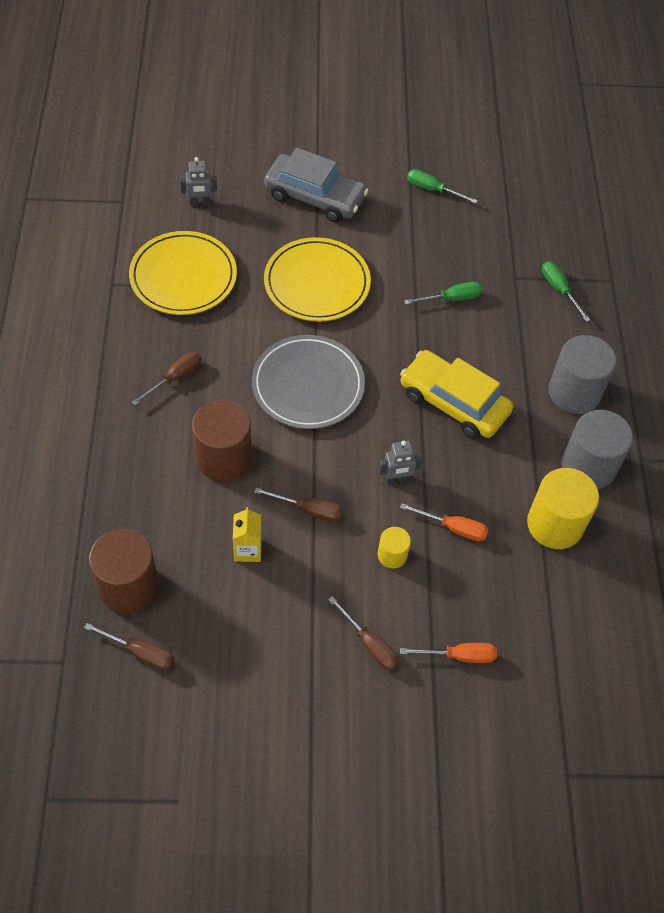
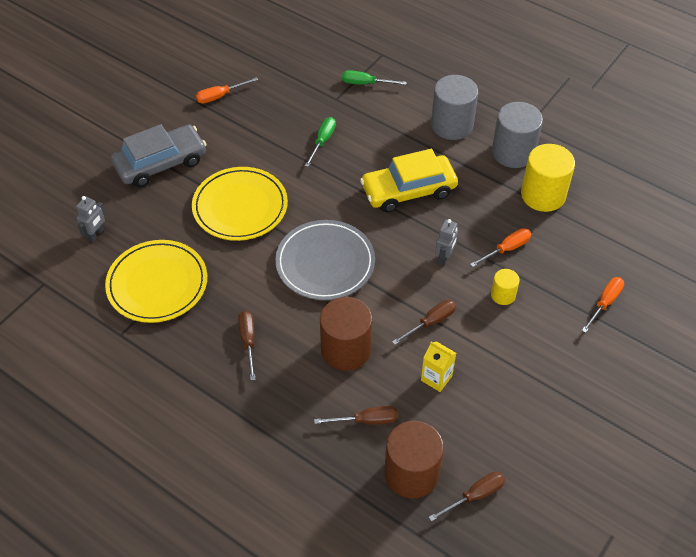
camera: 50 degrees left, 5 degrees down
brown screwdriver [328,596,399,670] -> brown screwdriver moved to [314,406,398,425]
green screwdriver [407,169,478,204] -> orange screwdriver [196,77,258,104]

